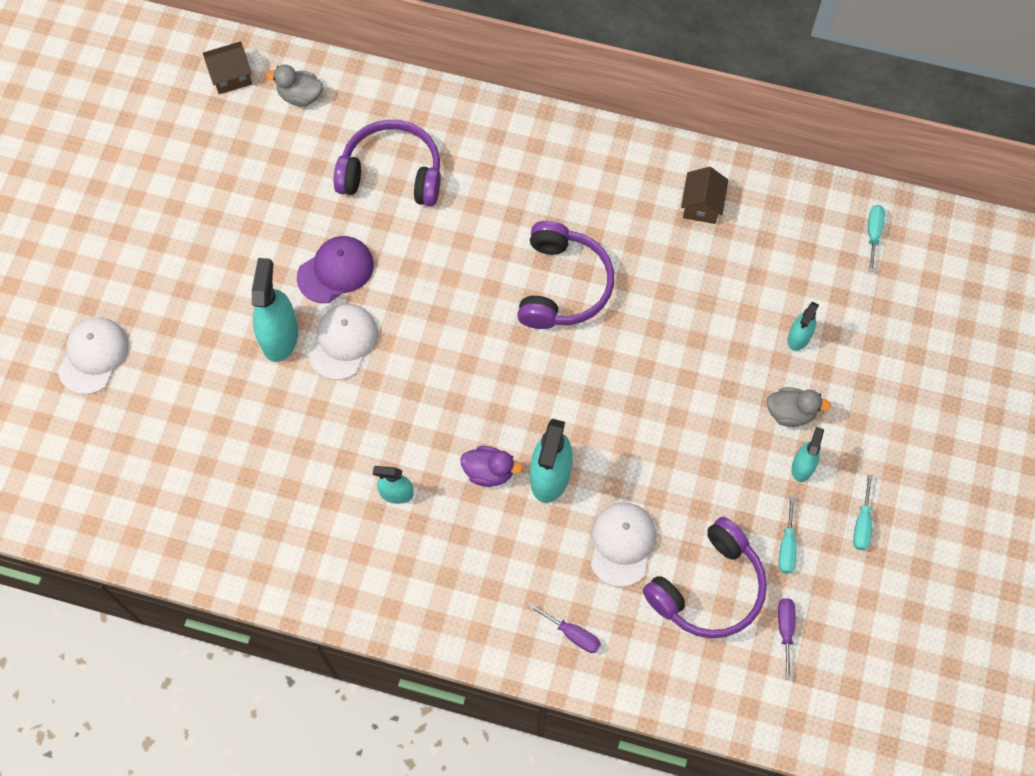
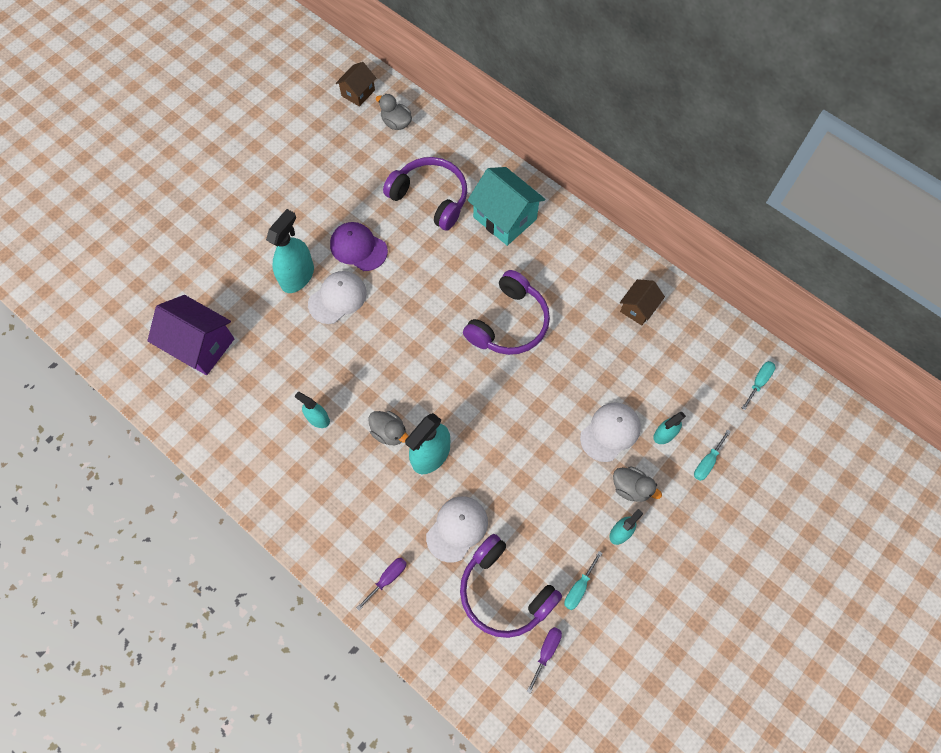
camera: 25 degrees right, 0 degrees up
white cap [58,318,129,395] -> white cap moved to [580,402,641,462]
brown house [203,42,252,94] -> brown house turned 60 degrees counterclockwise [335,62,376,107]
purple cap [297,236,374,303] -> purple cap turned 135 degrees counterclockwise [330,222,388,271]
purple duck [460,446,523,487] -> grey duck [368,411,409,445]
purple screwdriver [529,603,601,653] -> purple screwdriver turned 105 degrees counterclockwise [356,558,407,610]
purple headphones [643,517,767,638] -> purple headphones turned 60 degrees clockwise [460,534,562,638]
turquoise screwdriver [853,474,873,550] -> turquoise screwdriver moved to [694,429,731,481]
none -> purple house [147,295,234,375]
none -> turquoise house [467,167,545,246]

